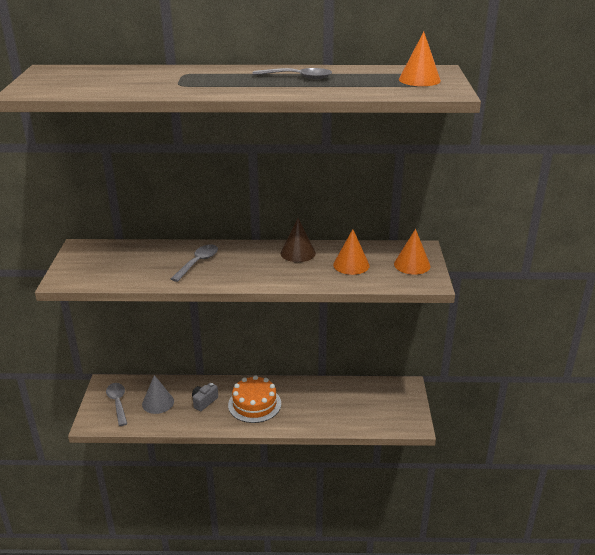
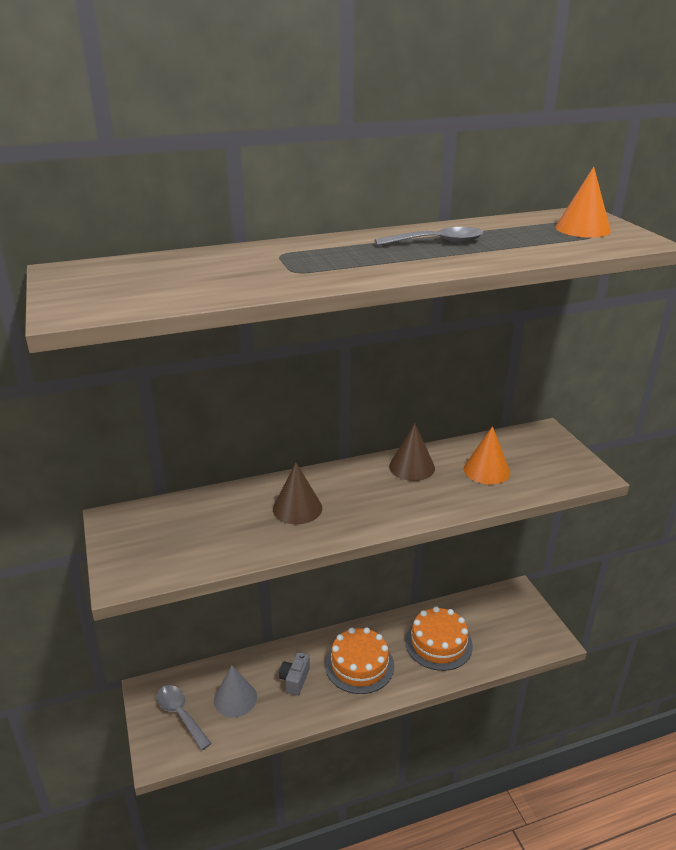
camera: 20 degrees left, 0 degrees up
grey spoon [171,244,218,282] -> brown cone [273,463,322,525]
orange cone [394,229,431,275] -> none
none -> orange cake [405,606,473,671]

